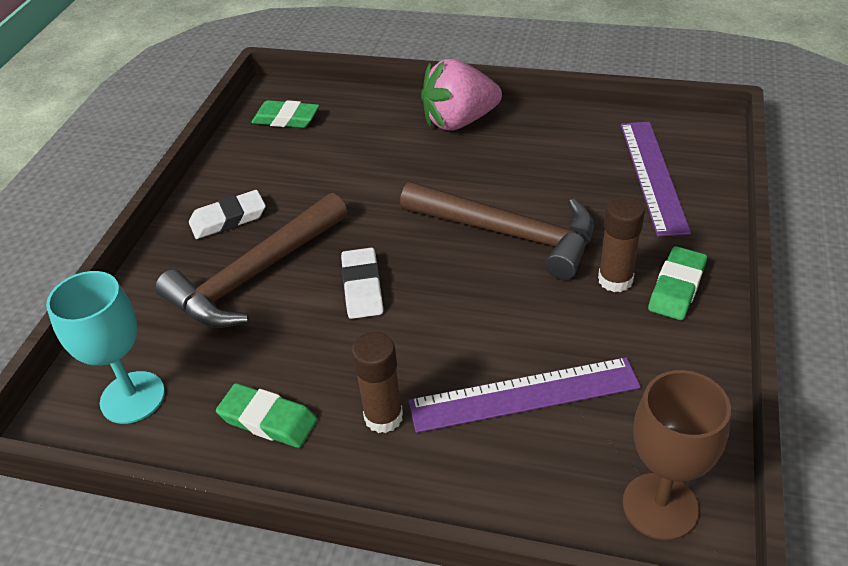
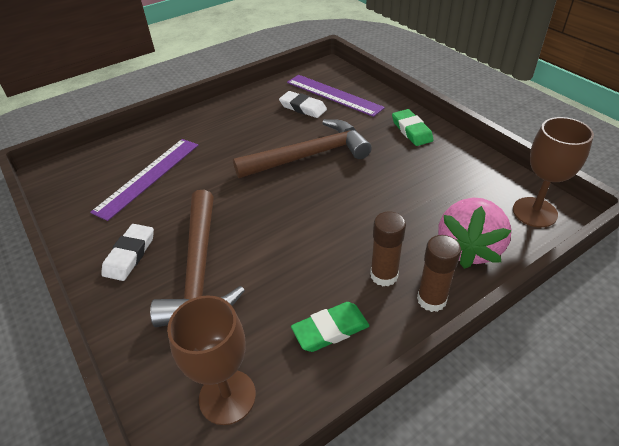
camera: 50 degrees left, 0 degrees up
turquoise goblet [46,271,165,424] -> brown goblet [167,295,256,425]
green eraser [251,100,319,128] -> none
white eraser [341,247,384,319] -> white eraser moved to [279,91,327,118]
purple ruler [408,357,641,433] -> purple ruler moved to [90,139,198,221]
pink strawberry [421,59,502,131] -> pink strawberry moved to [438,198,512,269]
brown glue stick [598,196,645,292] -> brown glue stick moved to [417,235,461,312]

